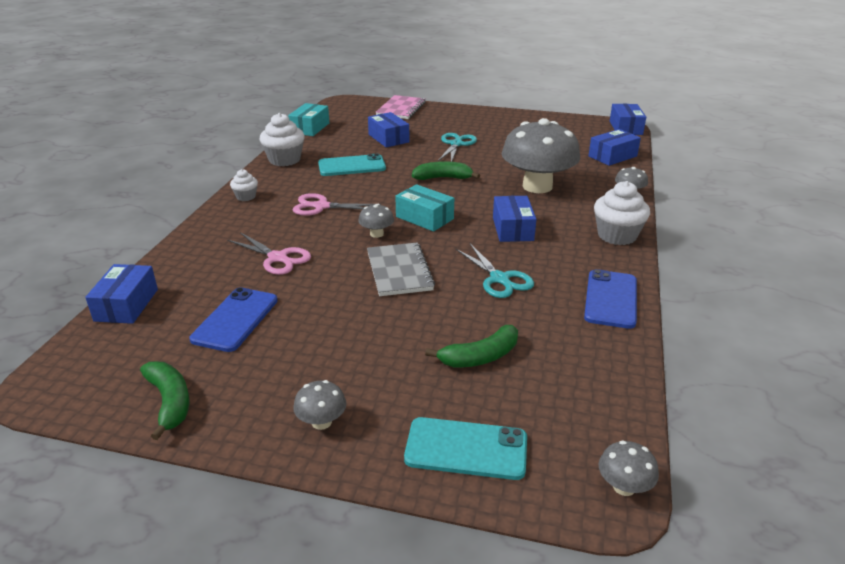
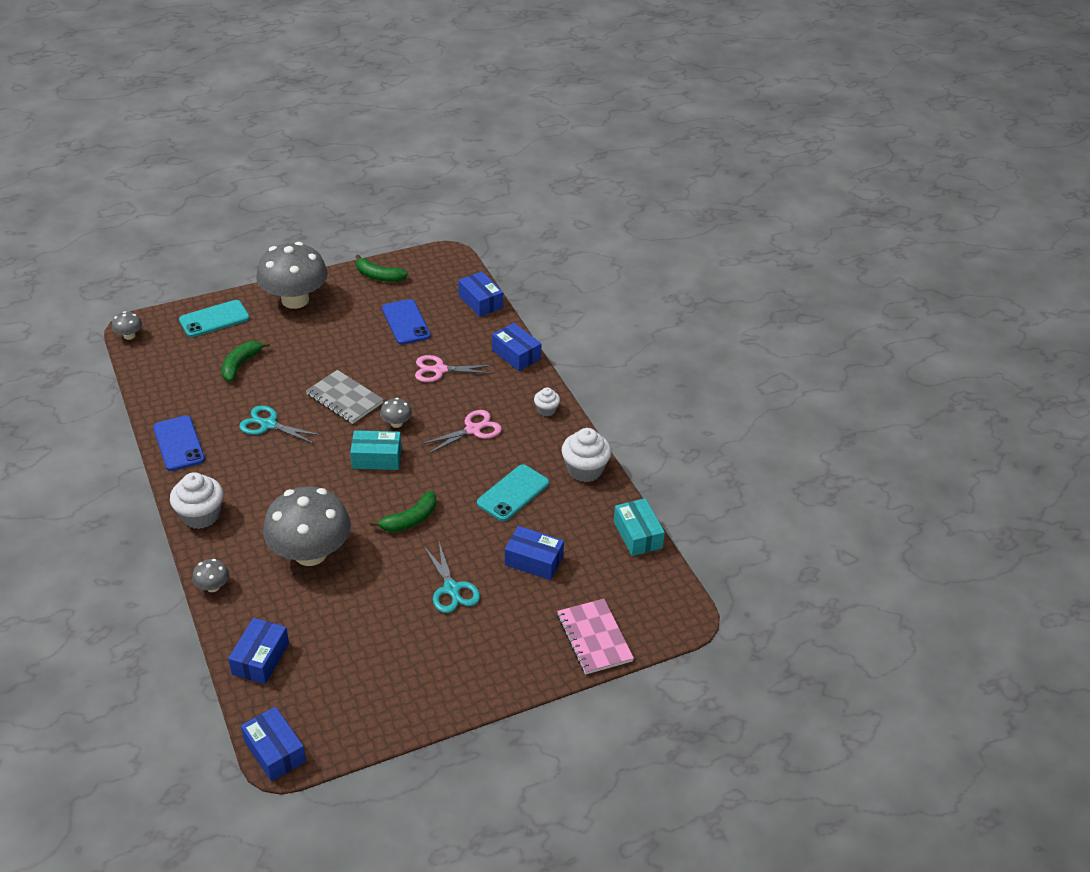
camera: 140 degrees right, 10 degrees up
grey mushroom [293,380,346,430] -> grey mushroom [256,242,328,309], size x2.42
blue box [493,196,537,242] -> blue box moved to [492,323,542,371]

